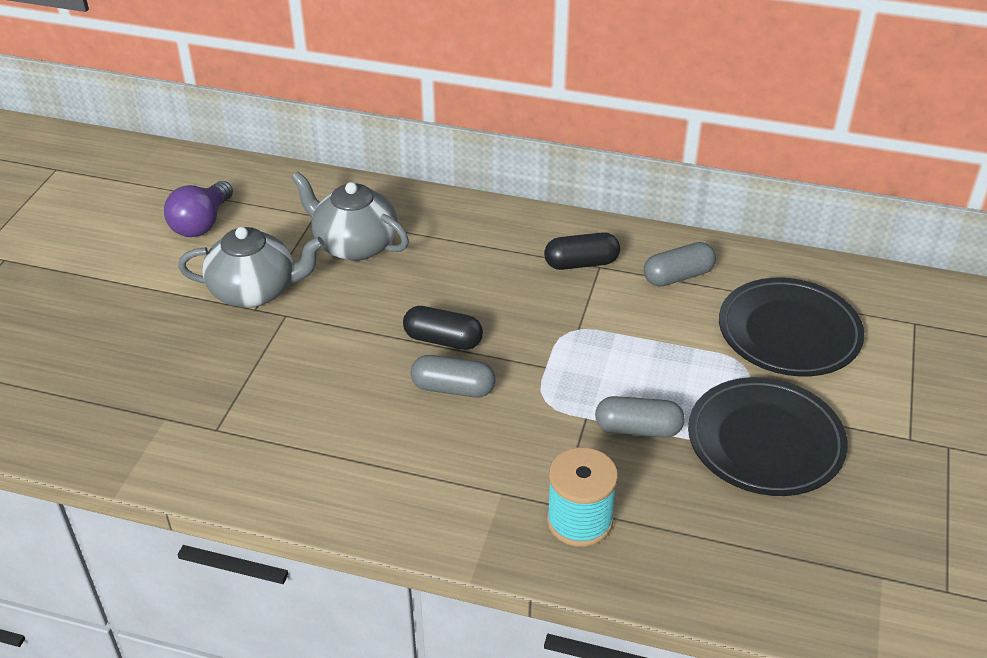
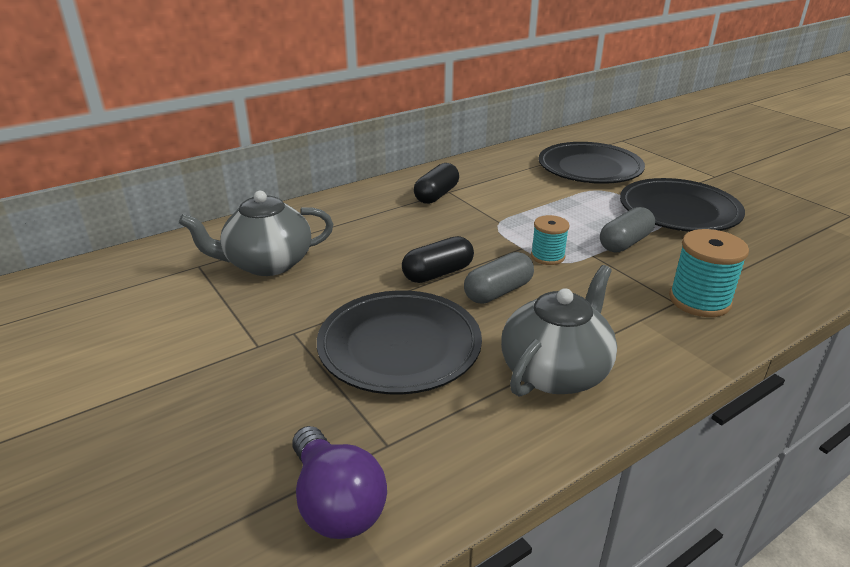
camera: 50 degrees left, 10 degrees down
purple light bulb [164,181,233,237] -> purple light bulb moved to [293,426,387,539]
grey teapot [178,227,324,308] -> grey teapot moved to [501,265,617,397]
grey capsule [644,242,716,287] -> none
none -> black plate [317,290,482,394]
none -> turquoise spool [531,215,570,265]

